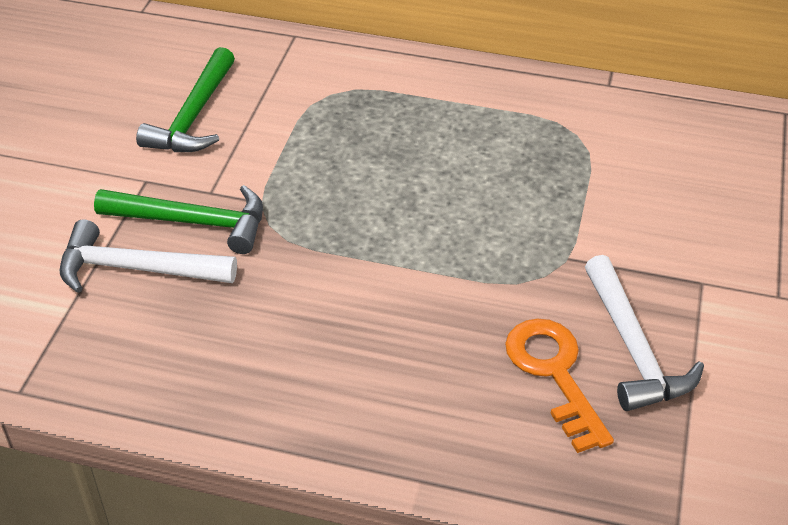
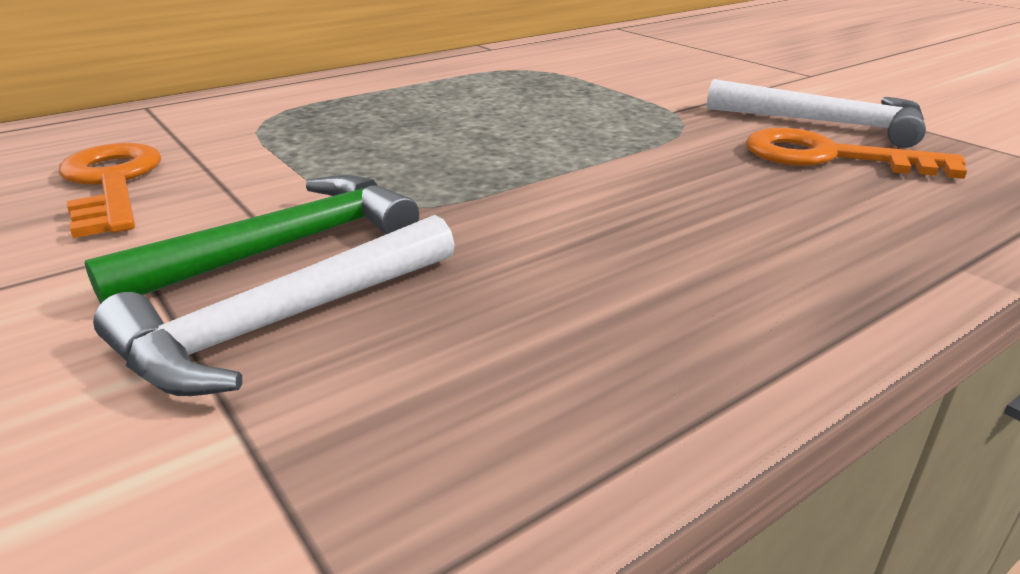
camera: 50 degrees left, 15 degrees down
green hammer [136,47,235,152] -> orange key [59,143,161,238]

